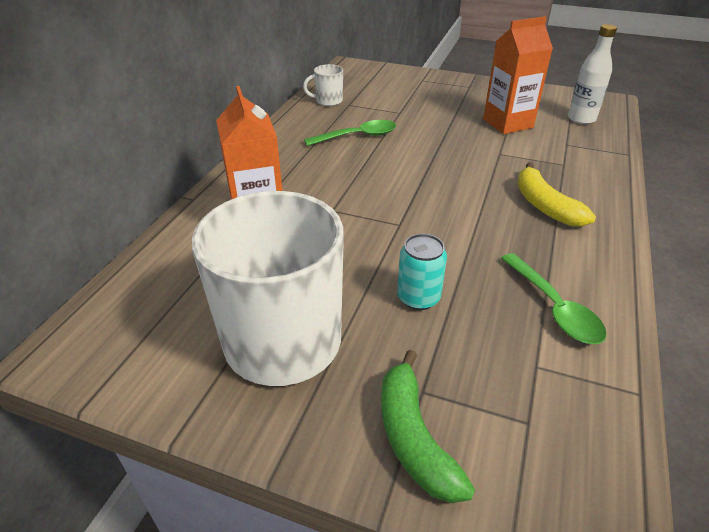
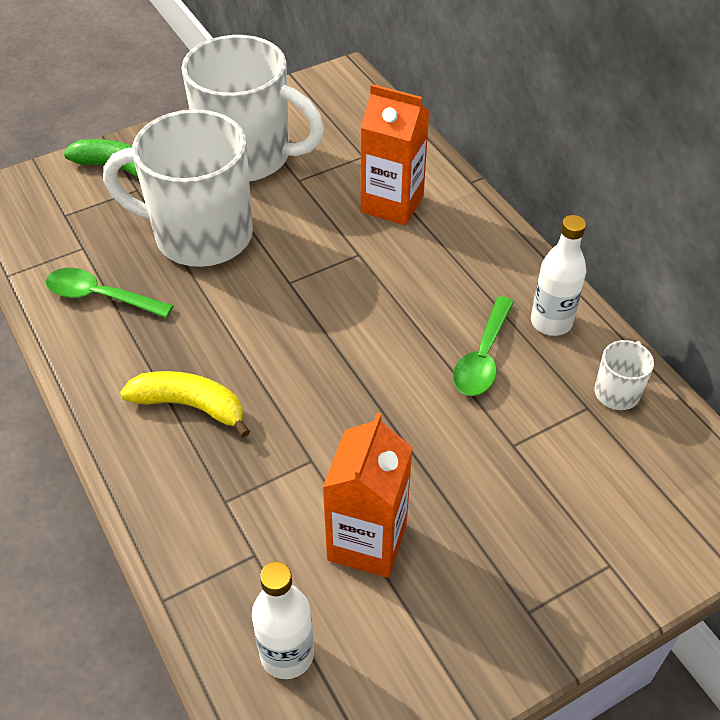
camera: 130 degrees right, 10 degrees up
turquoise can [397,234,447,310] -> white mug [103,109,253,267]
none -> white bottle [531,215,586,336]

